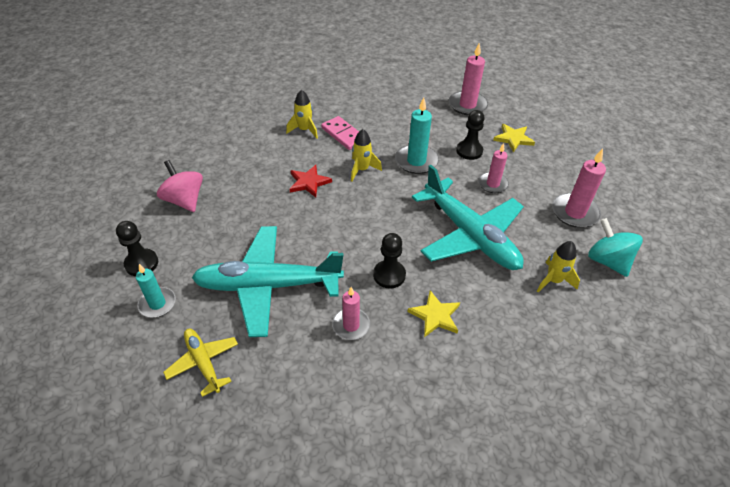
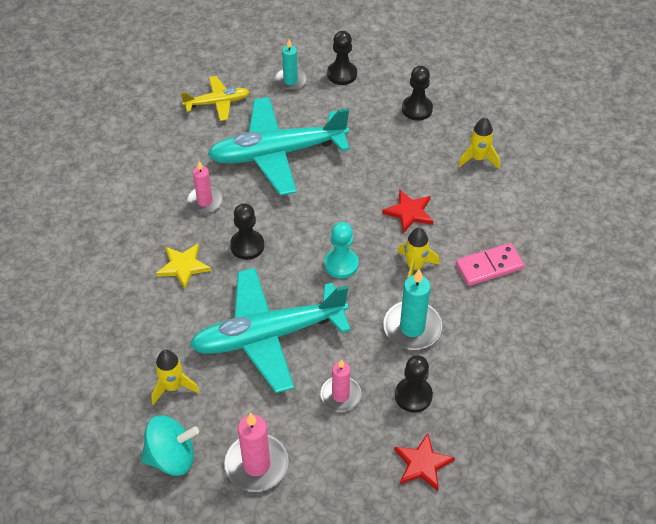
camera: 110 degrees right, 5 degrees up
pink spinning top [157,160,203,212] -> black pawn [402,66,433,121]
turquoise plane [191,226,344,337] -> turquoise plane turned 120 degrees counterclockwise [207,97,350,196]
yellow rocket [286,90,318,139] -> yellow rocket moved to [458,117,500,169]
pink candle [449,42,488,115] -> none
yellow star [493,124,535,152] -> red star [394,433,455,491]
none -> turquoise pawn [324,222,359,278]

